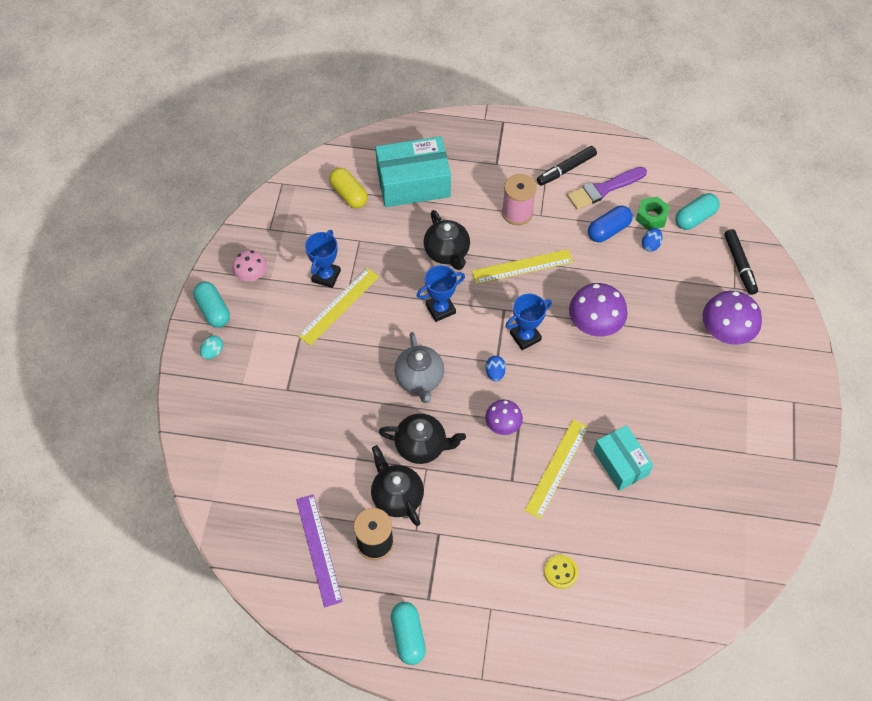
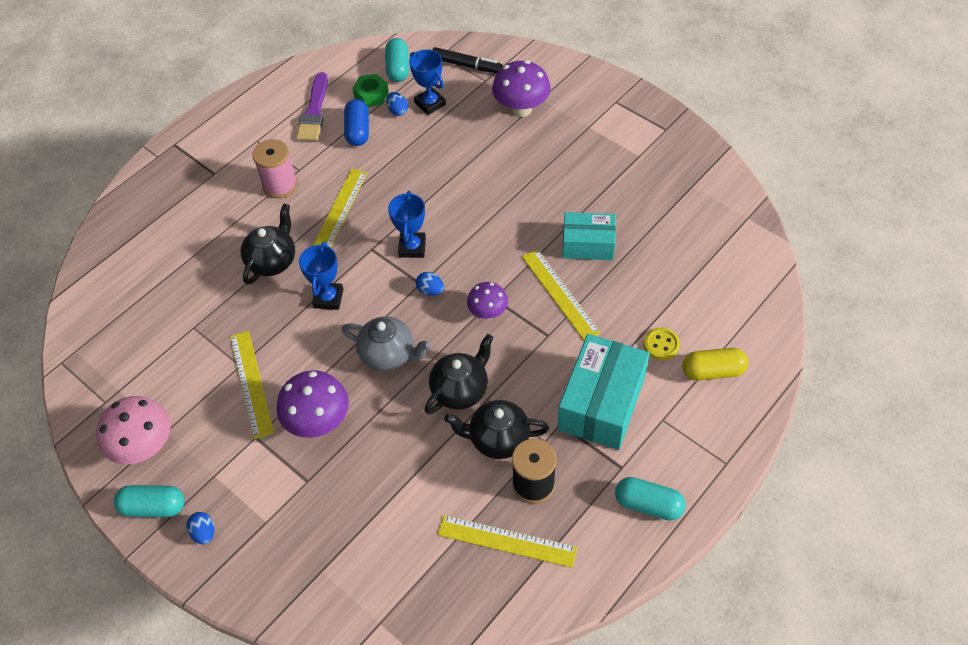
camera: 55 degrees left, 5 degrees down
turquoise egg [200,335,223,359] -> blue egg [186,512,214,544]
pink mushroom [232,250,267,281] -> pink mushroom [96,396,171,465], size x1.63
purple ruler [296,494,343,607] -> yellow ruler [438,515,577,568]
blue trophy [305,230,341,288] -> blue trophy moved to [409,49,446,115]
yellow capsule [329,168,368,208] -> yellow capsule moved to [682,348,749,380]
turquoise box [375,136,451,207] -> turquoise box moved to [557,334,649,450]
black teapot [423,210,470,270] -> black teapot turned 75 degrees counterclockwise [241,204,295,285]
black marker [537,146,597,186] -> none
purple mushroom [569,283,628,337] -> purple mushroom moved to [277,370,349,438]

